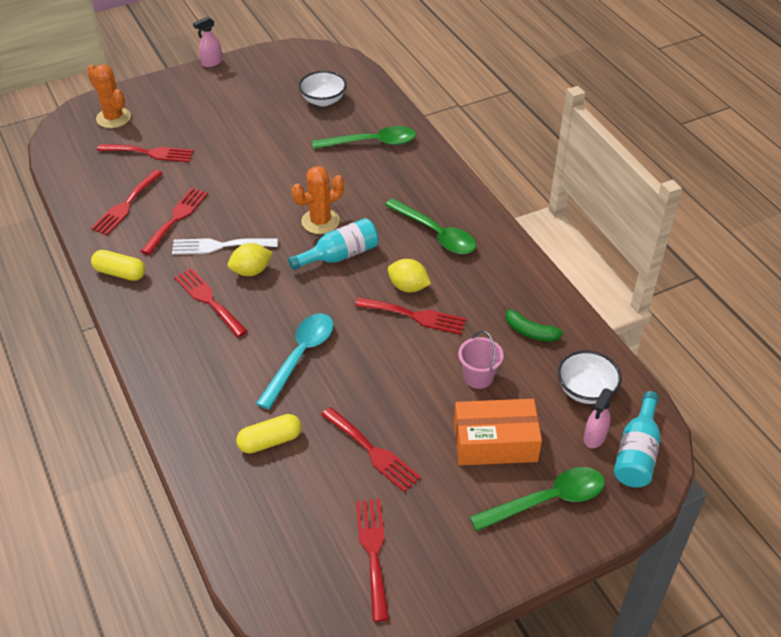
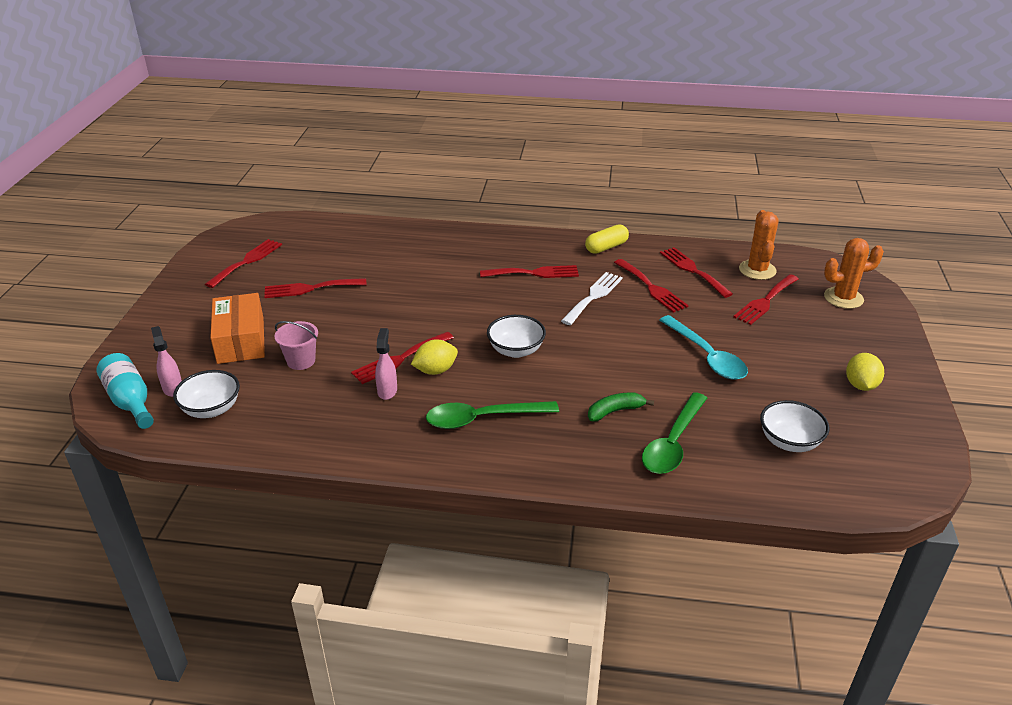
camera: 125 degrees right, 10 degrees down
pink spray bottle [193,17,222,67] -> pink spray bottle moved to [375,328,397,400]
yellow lemon [228,243,273,276] -> yellow lemon moved to [846,353,884,391]
yellow capsule [236,414,302,454] -> none
turquoise spoon [256,313,334,410] -> turquoise spoon moved to [659,315,748,380]
turquoise bottle [288,218,379,270] -> white bowl [487,315,546,358]
orange cactus [292,166,344,234] -> orange cactus moved to [739,210,778,280]
red fork [356,499,389,622] -> red fork turned 90 degrees counterclockwise [205,239,282,288]
orange box [454,399,542,465] -> orange box turned 45 degrees counterclockwise [210,293,265,364]
green spoon [470,467,605,531] -> none
green banana [503,304,563,342] -> green banana moved to [588,393,654,421]

